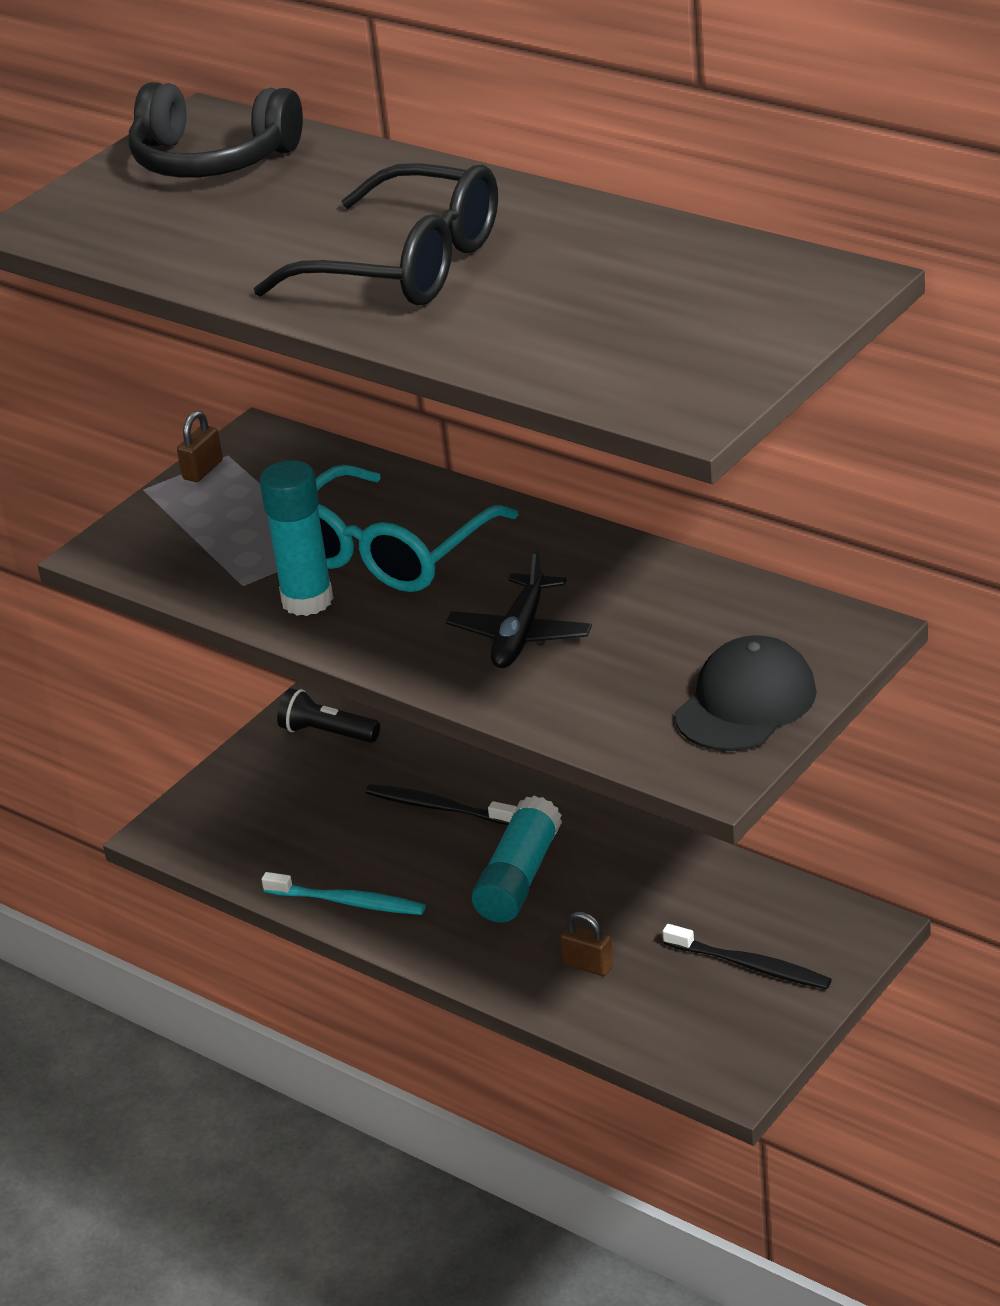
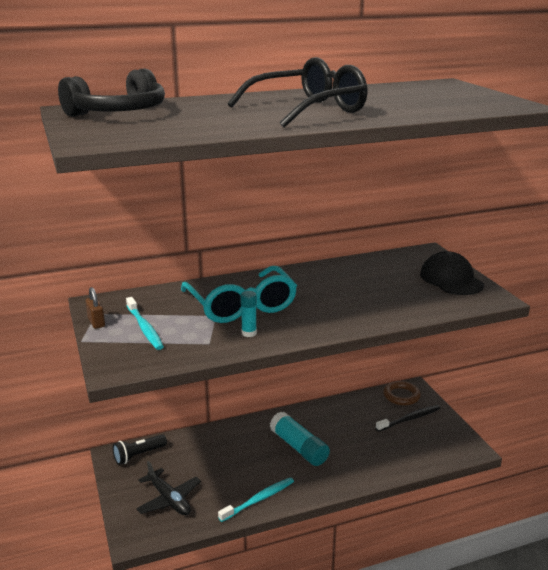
camera: 60 degrees left, 10 degrees down
turquoise glue stick [260,460,334,616] -> turquoise glue stick [240,291,257,337], size x0.53
black toothbrush [365,784,516,825] -> none
black plane [446,548,592,668] -> black plane moved to [136,461,201,515]
brown padlock [560,911,614,976] -> none
none -> turquoise toothbrush [126,297,164,350]
none -> brown ring [383,381,421,405]

